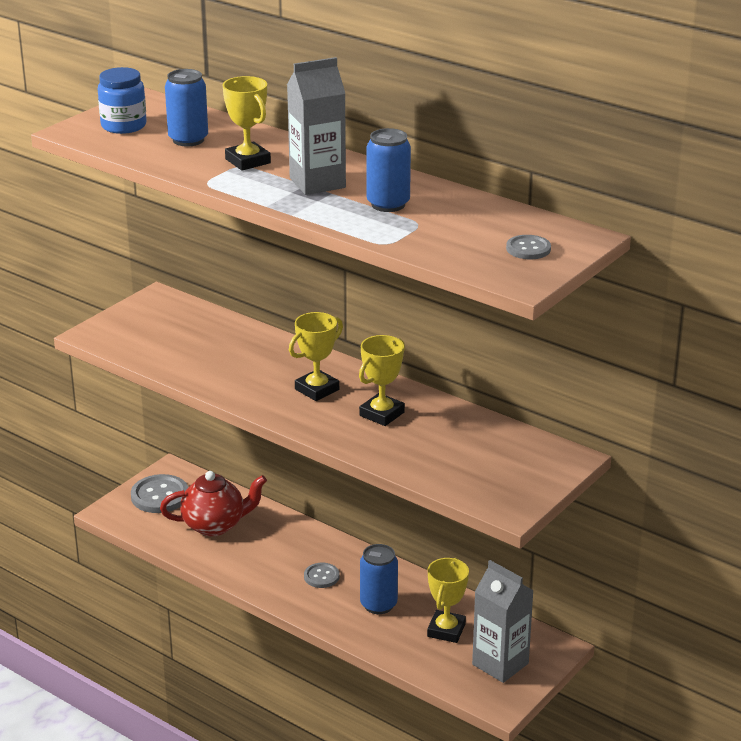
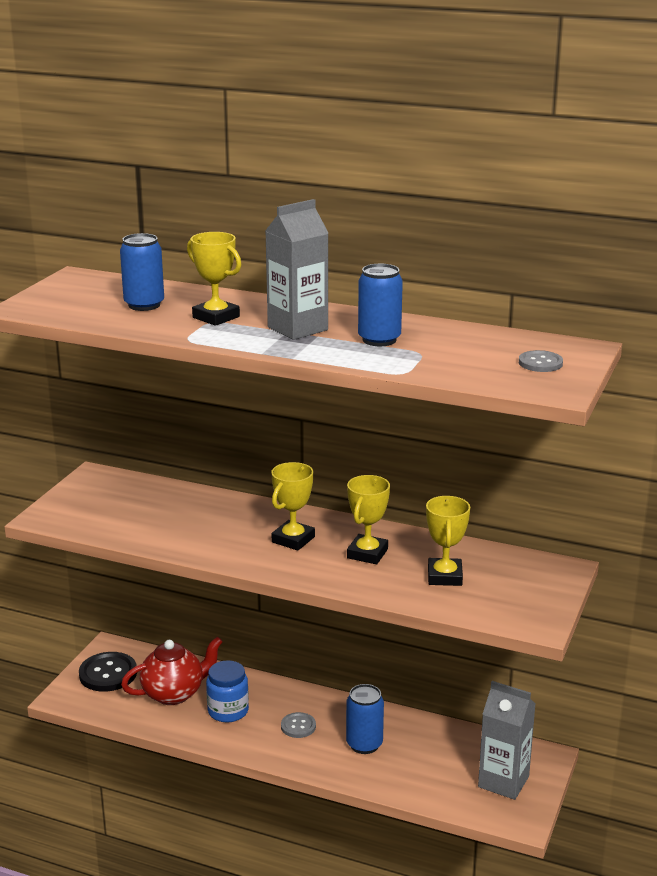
camera: 15 degrees left, 5 degrees down
blue jar [98,67,147,134] -> blue jar moved to [206,660,249,722]
grey button [131,474,188,513] -> black button [79,652,137,692]
yellow trophy [427,558,469,643] -> yellow trophy moved to [426,496,470,586]

